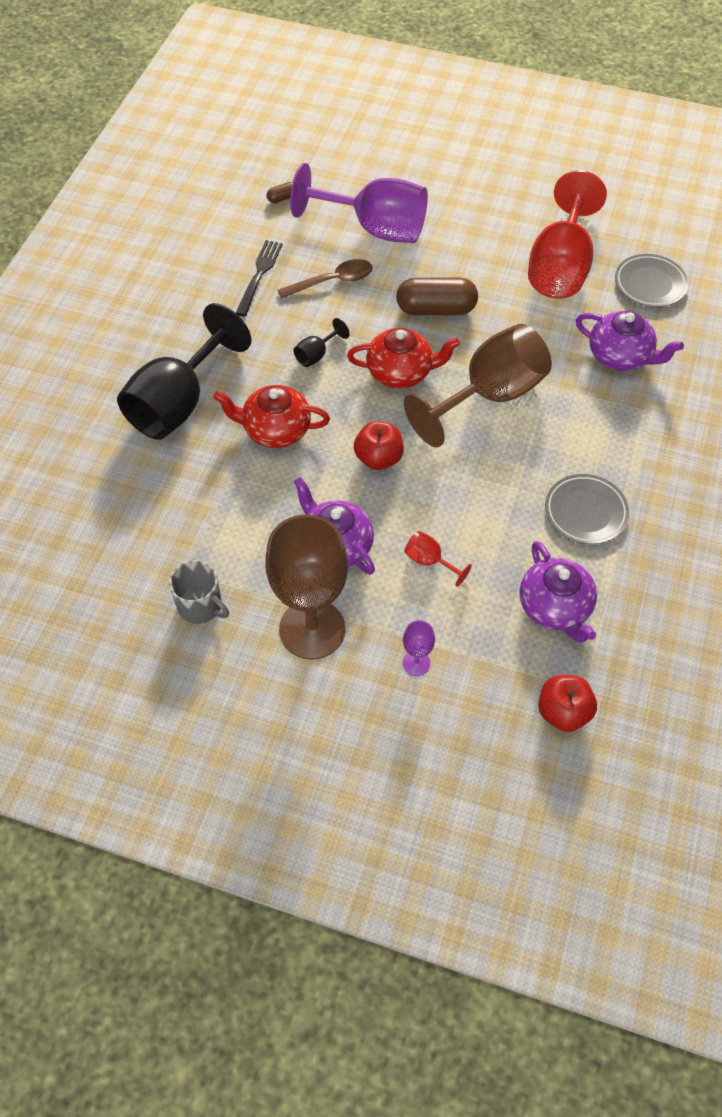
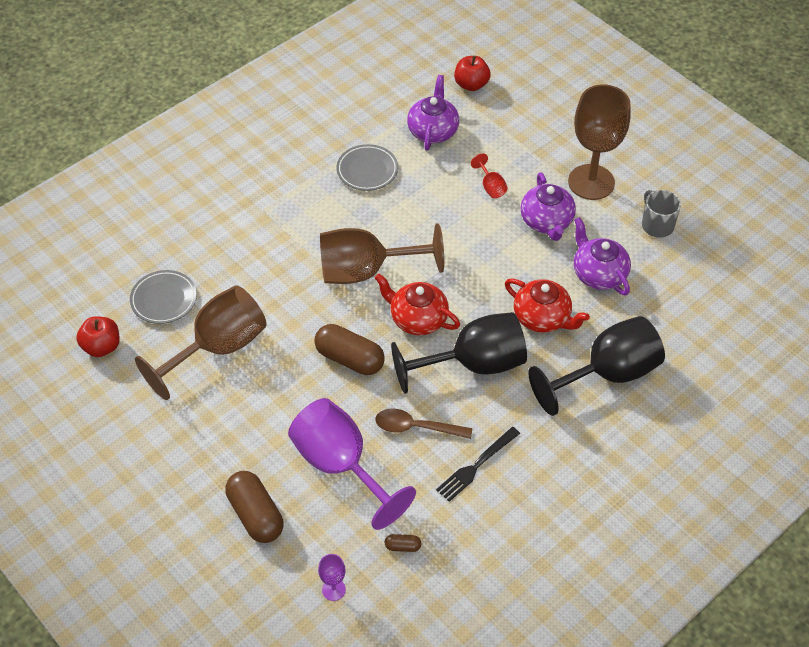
camera: 150 degrees left, 5 degrees down
black goblet [294,318,350,367] -> black goblet [391,312,527,394], size x2.44
red apple [354,421,404,470] -> red apple moved to [76,316,120,357]
purple goblet [403,620,435,676] -> purple goblet moved to [318,554,346,601]
red goblet [528,170,607,299] -> brown goblet [135,285,267,400]
purple teapot [576,311,684,371] -> purple teapot moved to [574,217,631,296]
none -> brown capsule [225,471,283,543]

